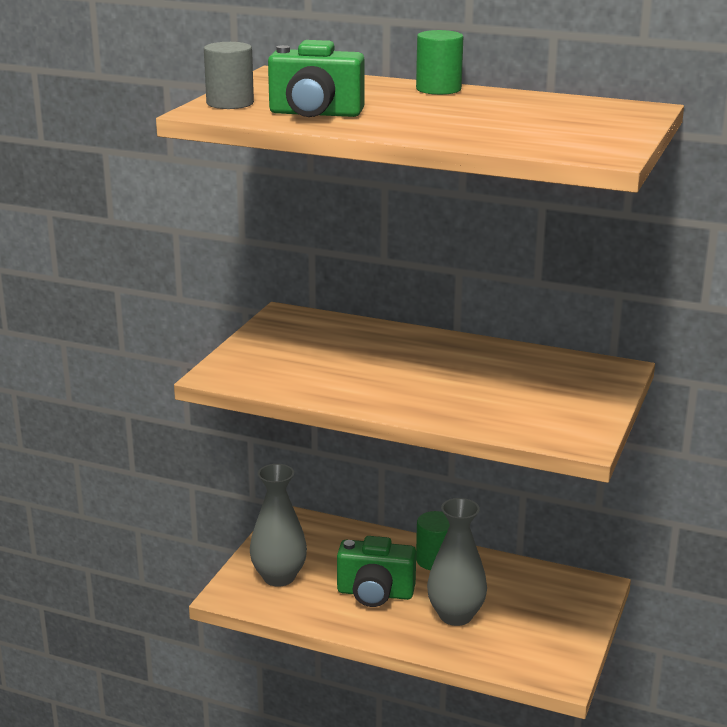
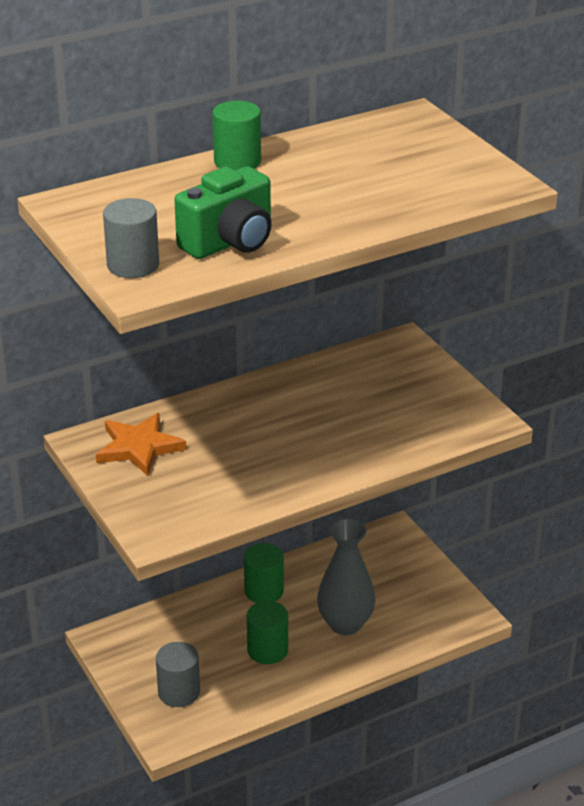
camera: 50 degrees left, 10 degrees up
grey vase [250,464,307,587] -> grey cylinder [156,642,200,707]
green camera [337,536,416,607] -> green cylinder [247,601,288,664]
none -> orange star [96,413,187,476]

